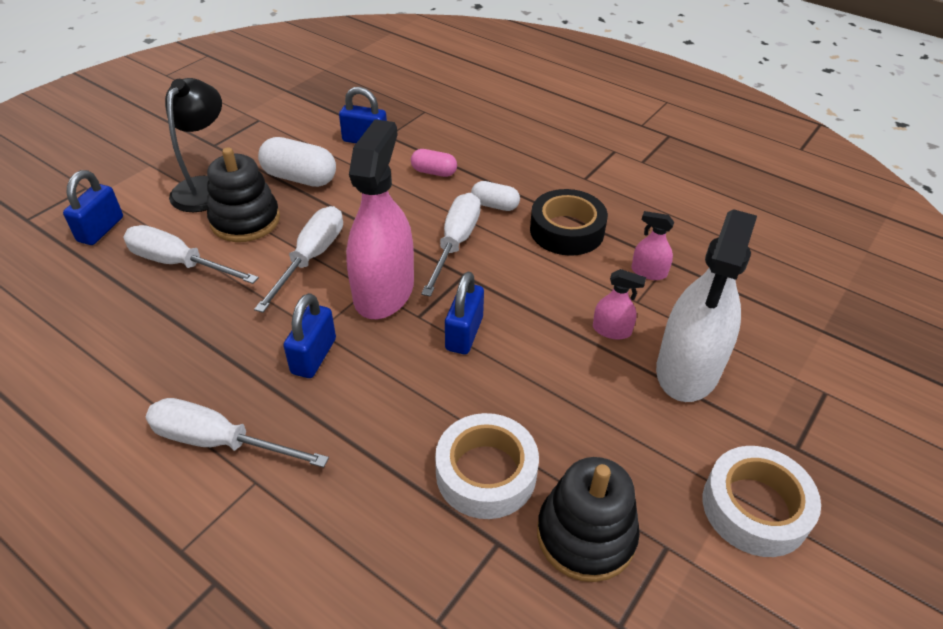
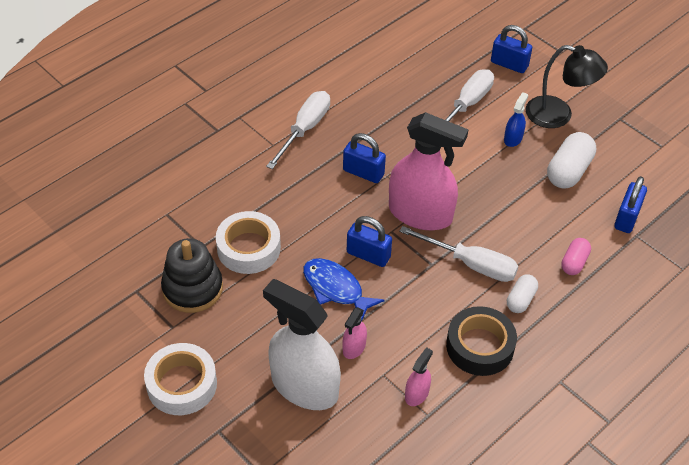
camera: 100 degrees right, 5 degrees up
black stacking toy [207,147,280,242] -> blue spray bottle [504,92,528,147]
white screwdriver [254,206,343,313] -> none
none -> blue fish [303,258,385,322]

